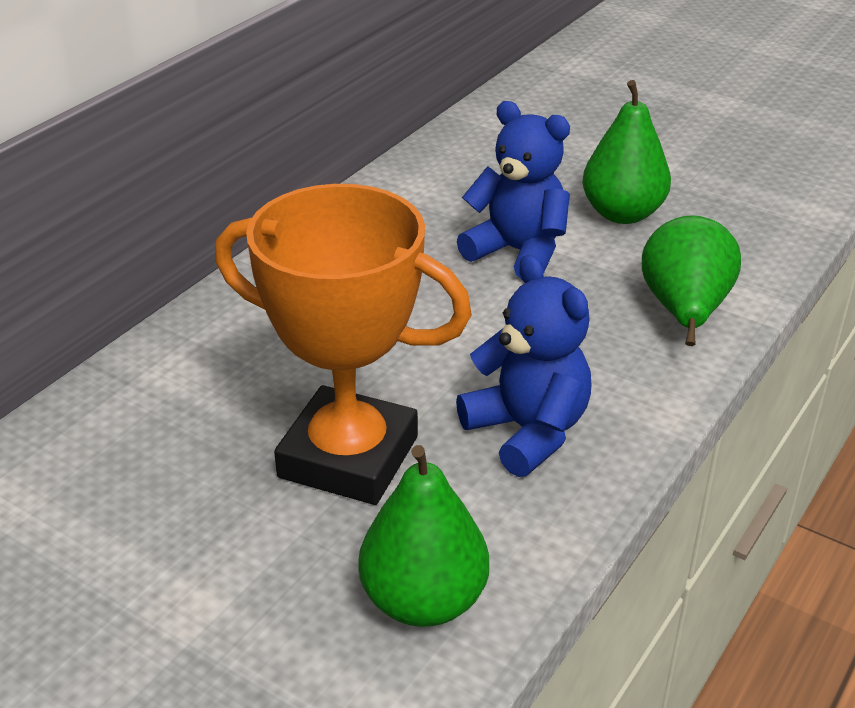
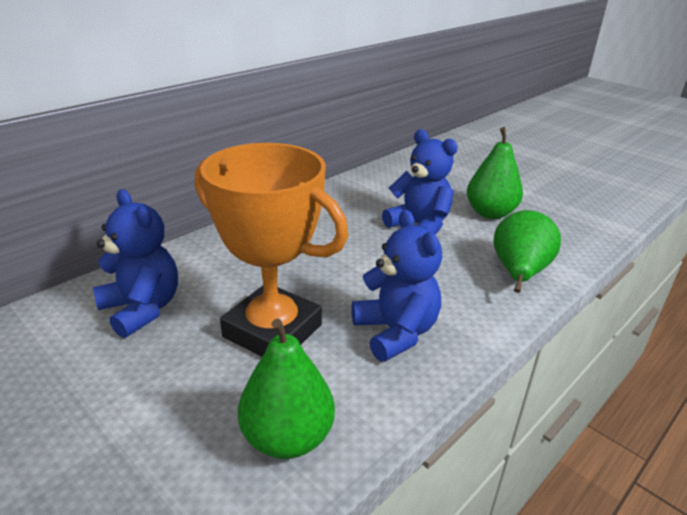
camera: 10 degrees right, 5 degrees down
none -> blue teddy bear [93,189,178,338]

